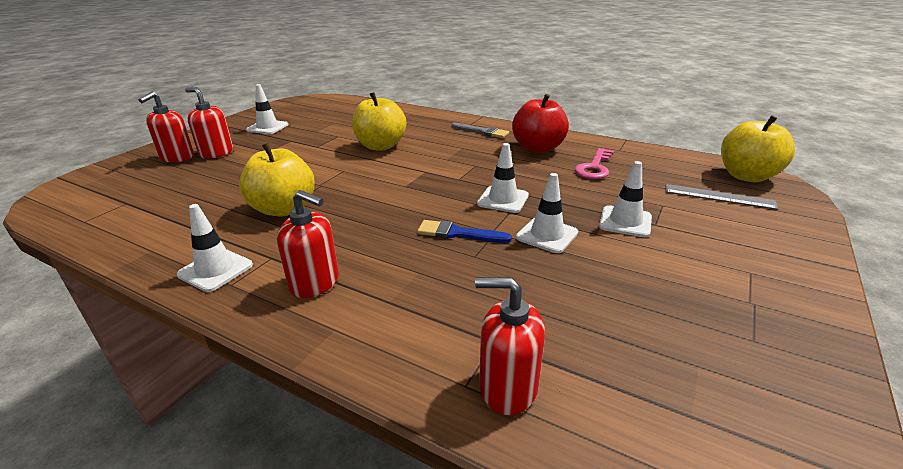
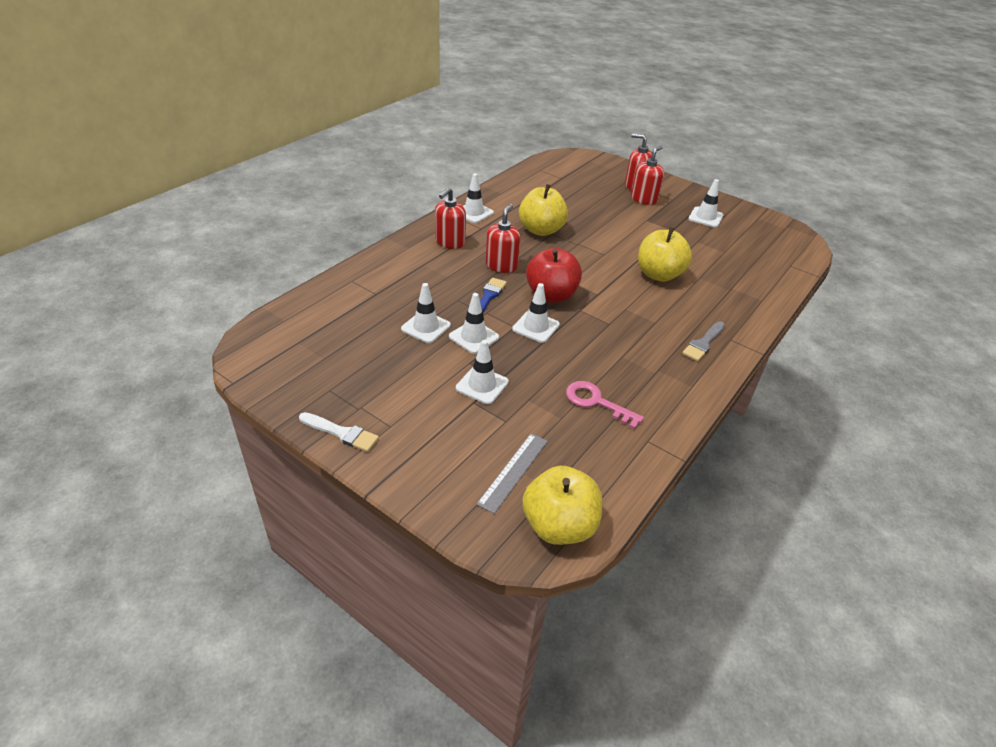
camera: 95 degrees right, 10 degrees up
red soap dispenser [475,277,545,415] -> red soap dispenser moved to [486,204,521,273]
red apple [512,94,569,153] -> red apple moved to [526,248,582,303]
none -> white brush [299,412,379,452]
none -> white traffic cone [401,283,451,343]

